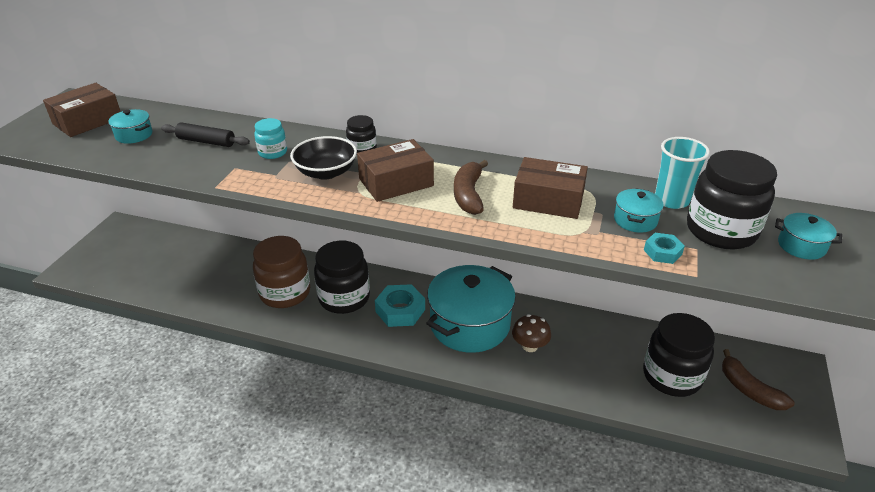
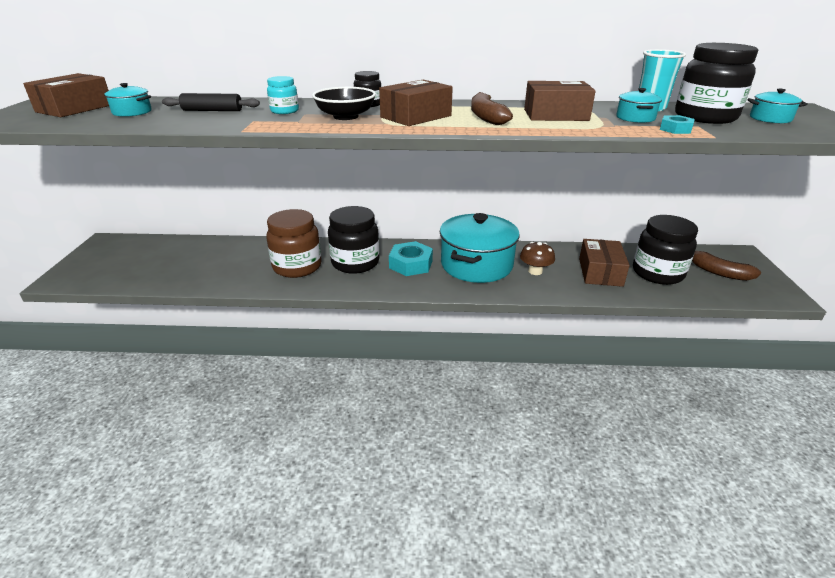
camera: 15 degrees left, 5 degrees down
none -> brown box [579,239,630,287]

